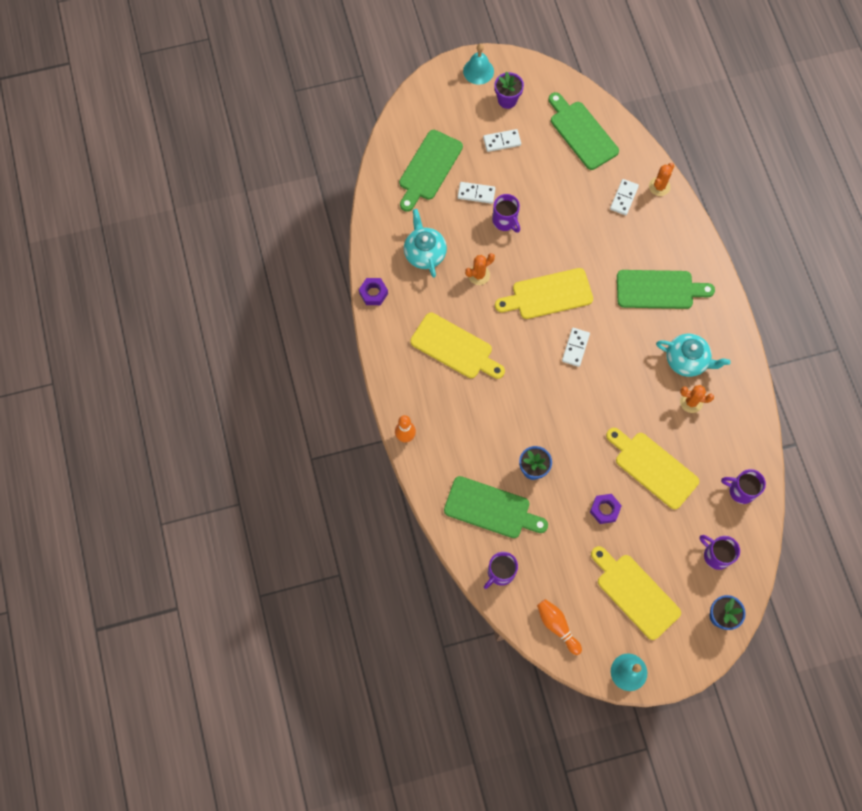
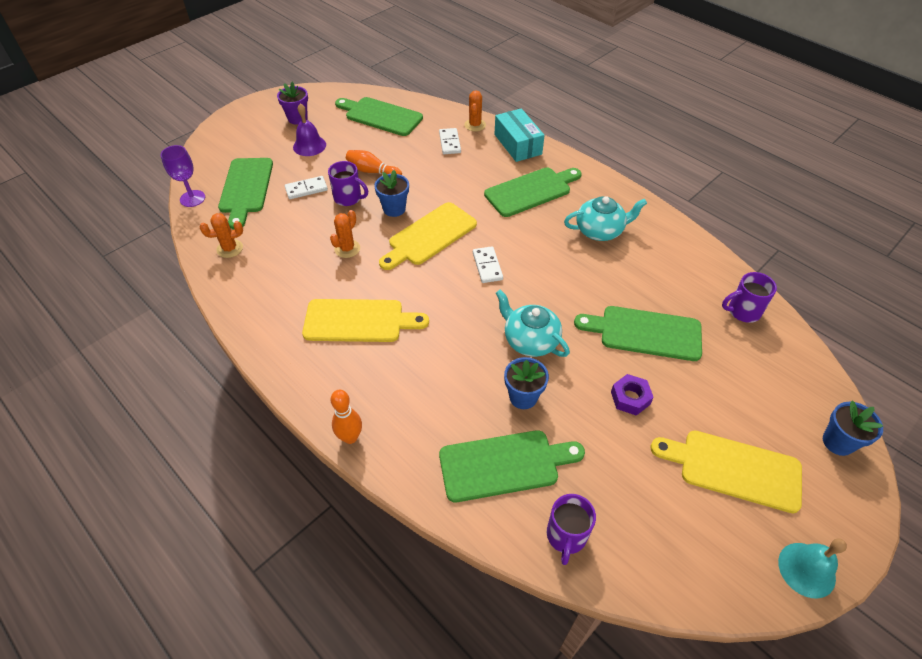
camera: 30 degrees left, 20 degrees down
purple nut [359,278,388,305] -> none
turquoise teapot [404,209,447,278] -> turquoise teapot moved to [496,289,570,357]
turquoise bell [463,43,494,85] -> none
white domino [483,129,521,152] -> purple bell [293,103,326,156]
orange bowling pin [537,599,582,655] -> orange bowling pin moved to [346,150,402,175]
yellow cutting board [606,428,699,509] -> green cutting board [574,306,702,361]
orange cactus [680,385,714,413] -> orange cactus moved to [200,213,243,258]
purple mug [700,535,740,570] -> none
none -> purple goblet [160,145,205,207]
none -> blue flower pot [374,170,409,217]
none -> turquoise box [494,108,545,162]

